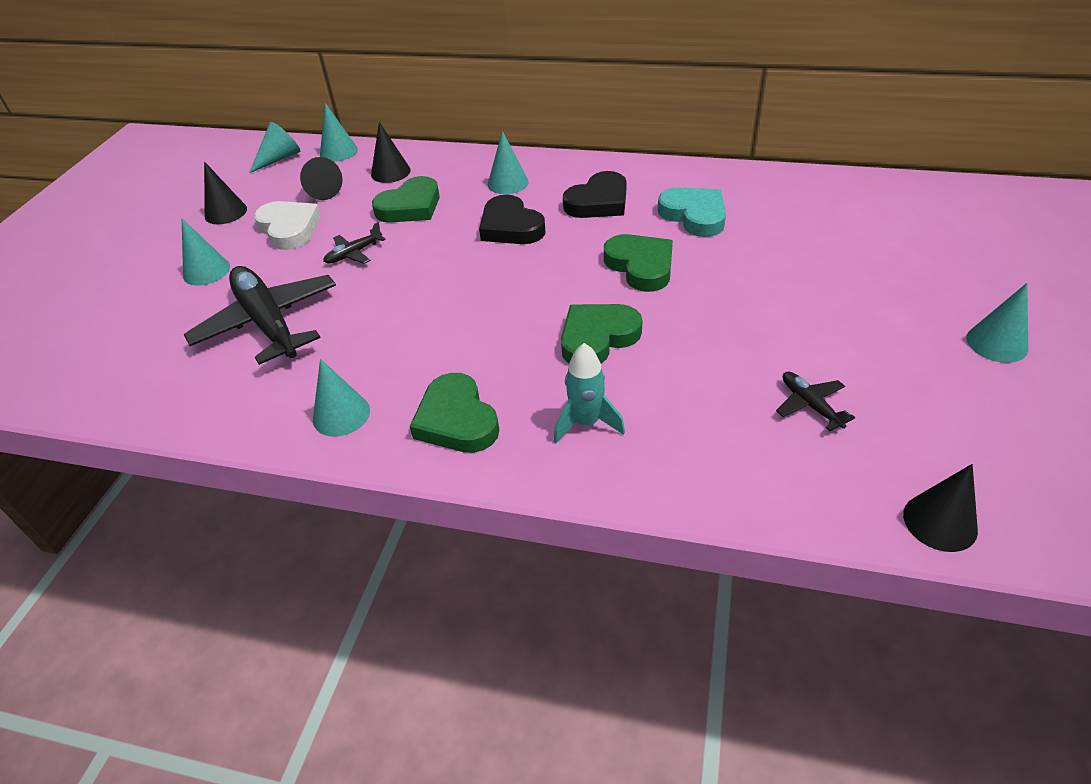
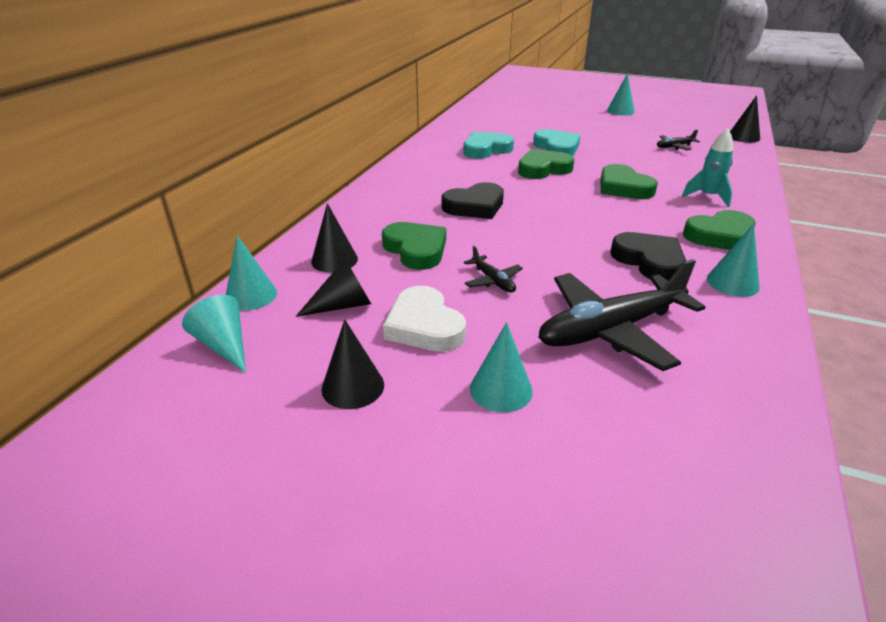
camera: 85 degrees left, 10 degrees down
white heart [254,201,321,250] -> white heart turned 90 degrees counterclockwise [383,286,466,352]
turquoise cone [488,131,529,194] -> none
black heart [563,171,627,218] -> black heart moved to [610,232,686,281]
none -> turquoise heart [533,129,581,156]

